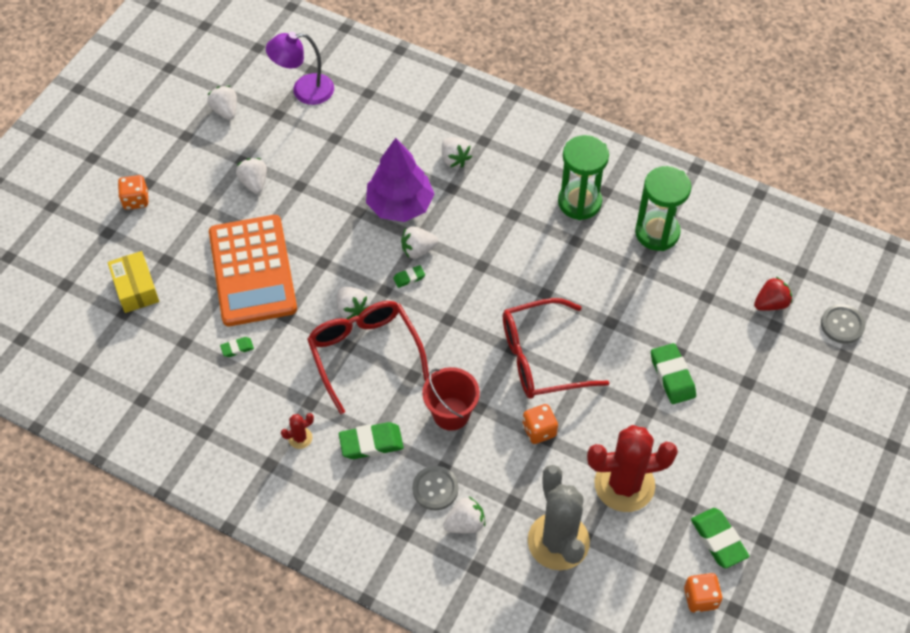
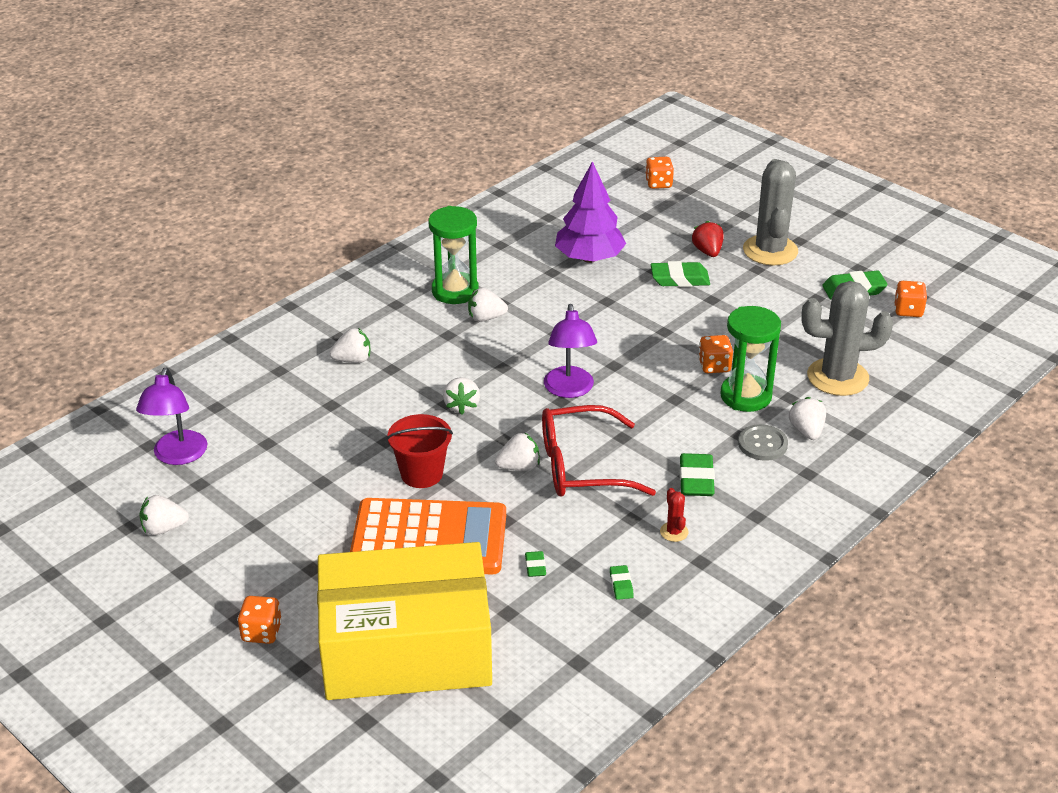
camera: 75 degrees left, 20 degrees down
yellow box [108,251,159,313] -> yellow box [317,542,492,700], size x2.47
white strawberry [236,158,267,194] -> white strawberry moved to [468,288,508,322]
purple tree [366,138,434,222] -> purple tree moved to [555,161,626,263]
green eraser [393,265,425,288] -> green eraser moved to [610,565,634,600]
red bucket [422,367,480,431] -> red bucket moved to [386,414,453,488]
red glasses [503,298,609,399] -> none
red cactus [587,425,678,512] -> none
green hourglass [635,166,691,251] -> green hourglass moved to [720,306,781,412]
red strawberry [754,277,792,311] -> red strawberry moved to [692,221,724,257]
grey button [821,304,865,344] -> orange dice [645,157,674,189]
none -> purple lamp [544,304,597,398]
none -> grey cactus [743,159,798,265]

